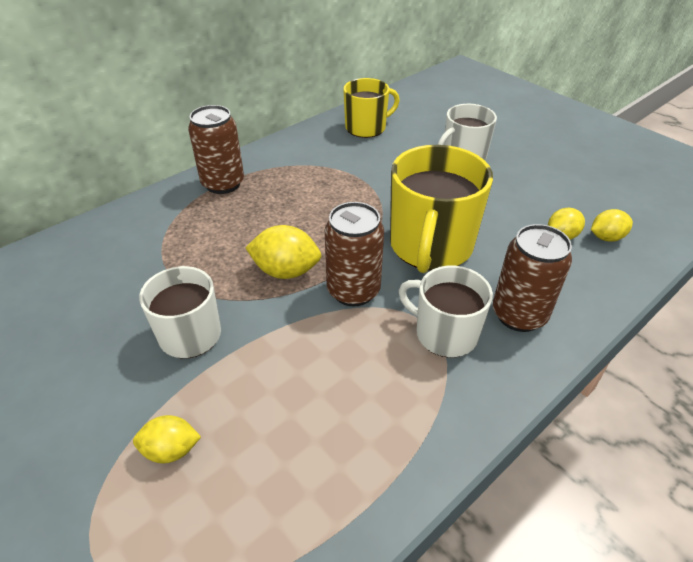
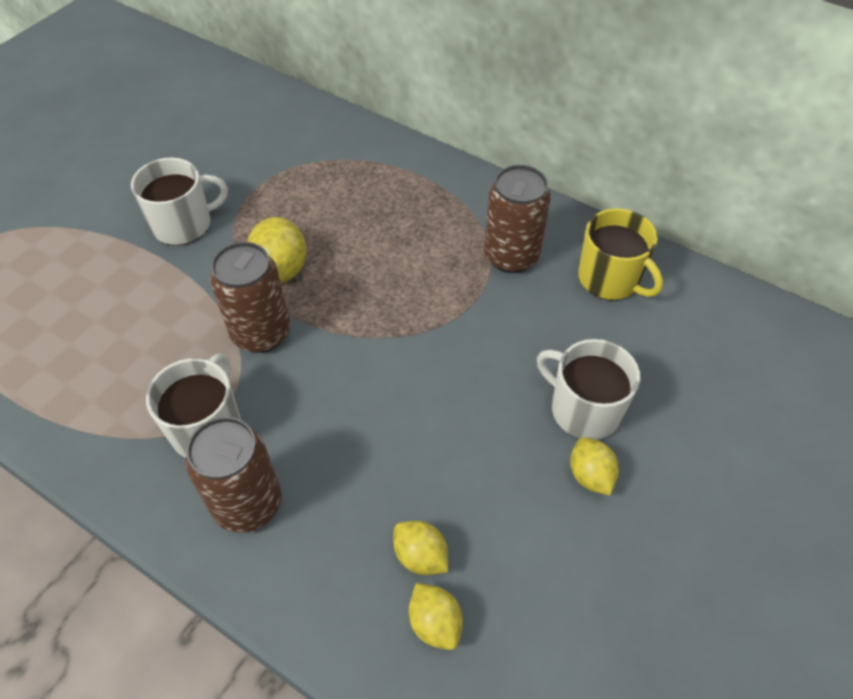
camera: 75 degrees right, 10 degrees up
yellow lemon [133,415,201,463] -> yellow lemon moved to [570,437,619,496]
brown can [188,105,244,194] -> brown can moved to [484,165,551,273]
yellow mug [390,145,493,273] -> none

